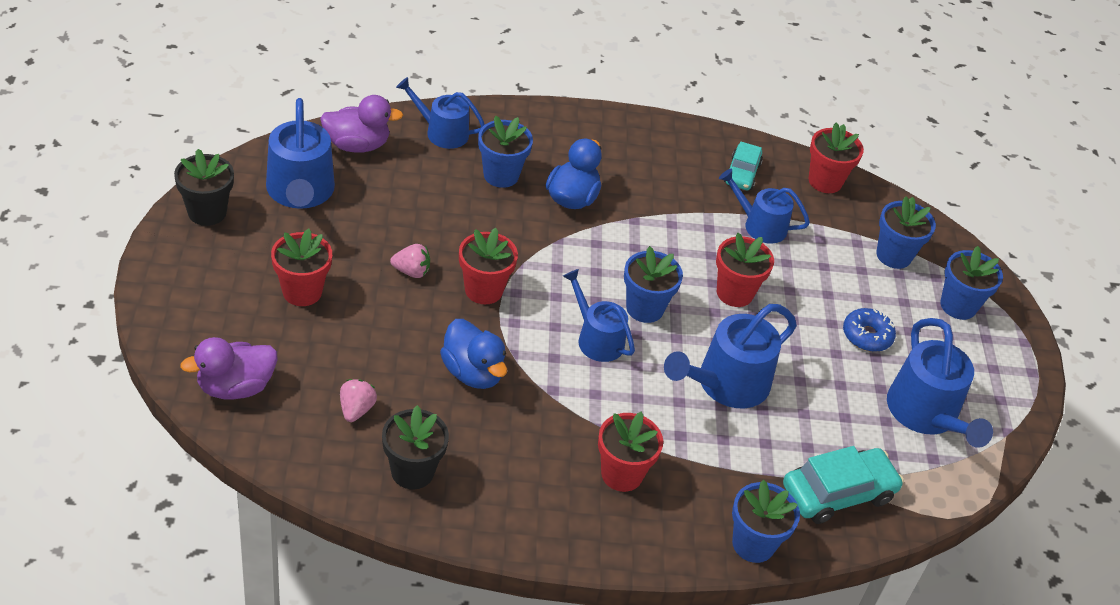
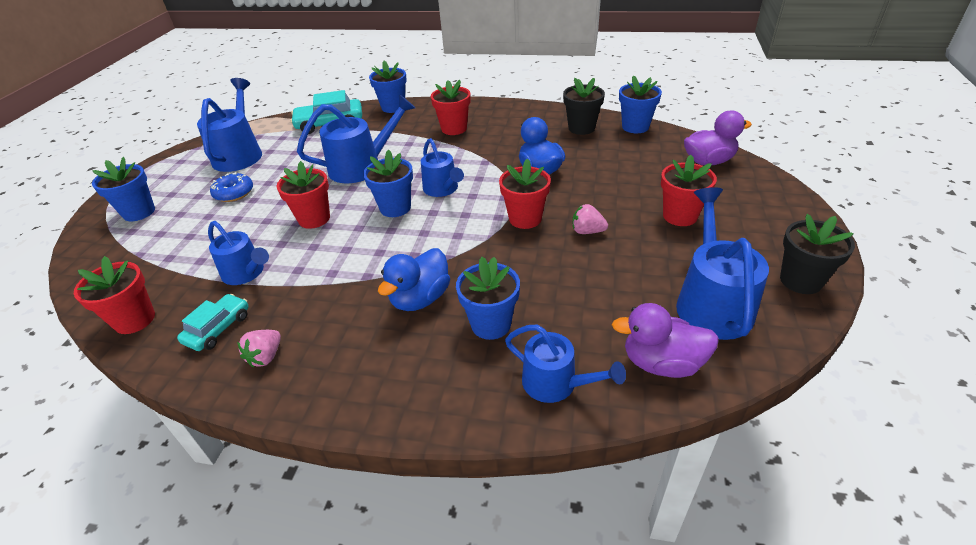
camera: 160 degrees left, 5 degrees down
pink strawberry [340,379,377,422] -> pink strawberry moved to [237,330,281,368]
blue flower pot [876,196,936,269] -> blue flower pot moved to [619,76,662,133]

